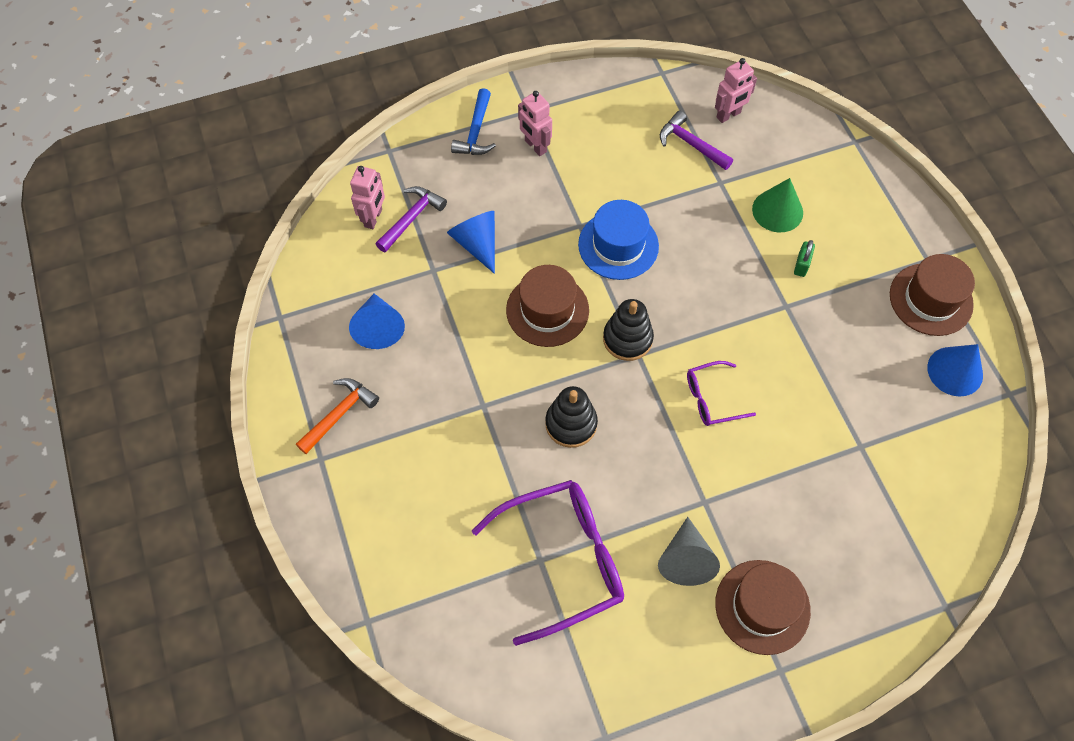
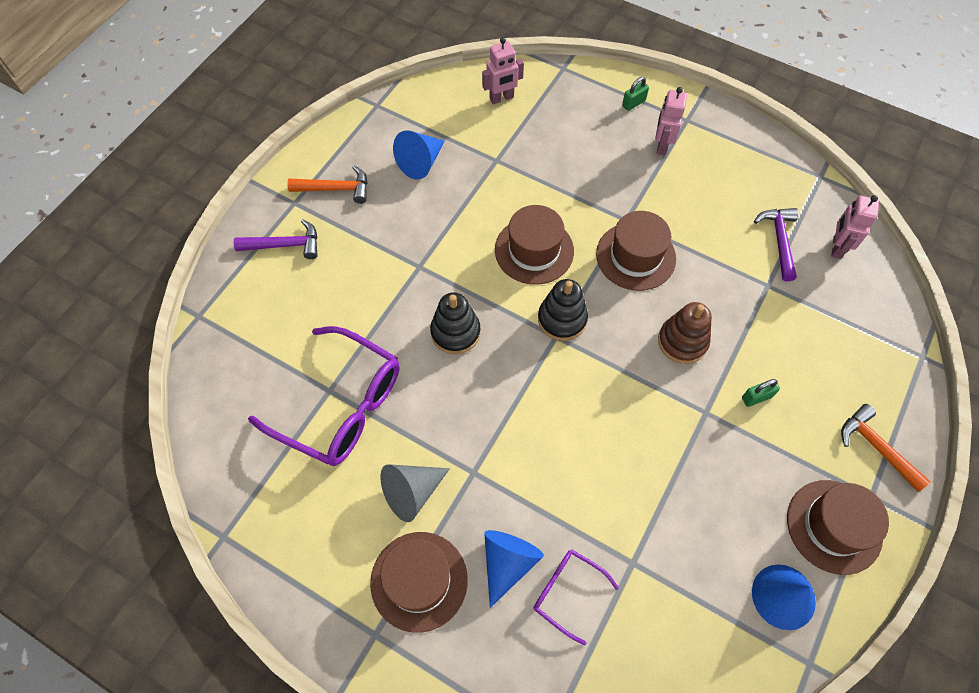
camera: 50 degrees right, 0 degrees up
purple hammer [376,186,447,252] -> purple hammer moved to [234,219,317,259]
blue cone [447,211,495,274] -> blue cone moved to [484,530,544,608]
blue hammer [451,88,496,155] -> green padlock [622,77,649,111]
blue hat [578,200,659,280] -> brown hat [596,211,676,291]
purple glasses [687,361,756,426] -> purple glasses moved to [533,550,619,645]
pink robot [715,58,757,123] -> pink robot turned 90 degrees clockwise [831,195,879,259]
green cone [752,178,803,232] -> none
none -> brown stacking toy [658,302,712,364]
none -> orange hammer [841,404,931,492]

